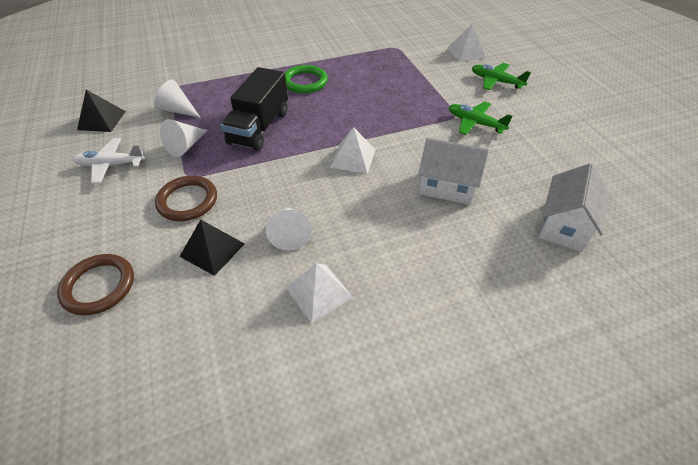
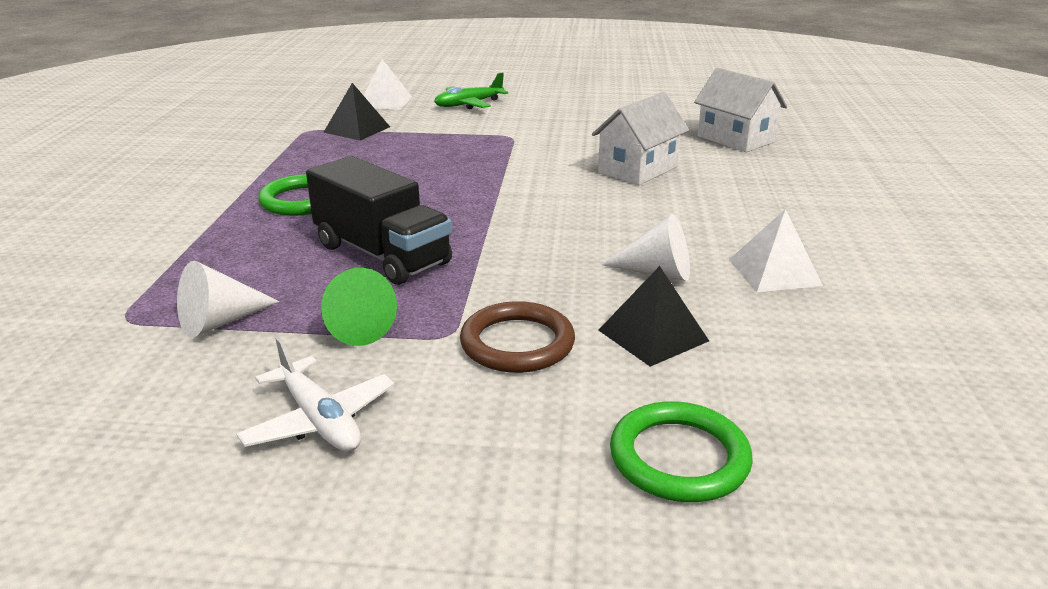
camera: 65 degrees left, 20 degrees down
brown ring [57,254,134,316] -> green ring [610,401,753,502]
white plane [73,138,145,184] -> white plane turned 60 degrees counterclockwise [236,337,395,452]
black pyramid [77,90,126,132] -> black pyramid moved to [323,83,390,140]
white cone [160,119,208,157] -> green cone [321,268,397,346]
white pyramid [330,127,375,174] -> none
green plane [449,101,512,135] -> none

